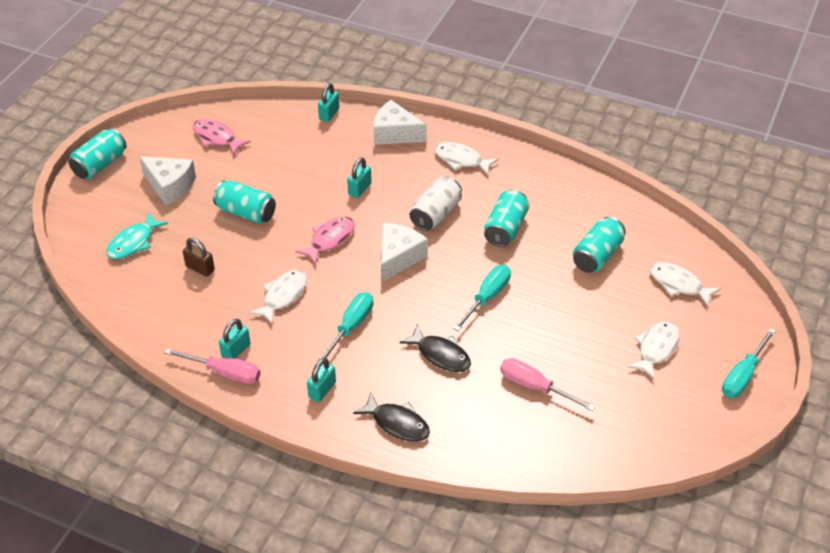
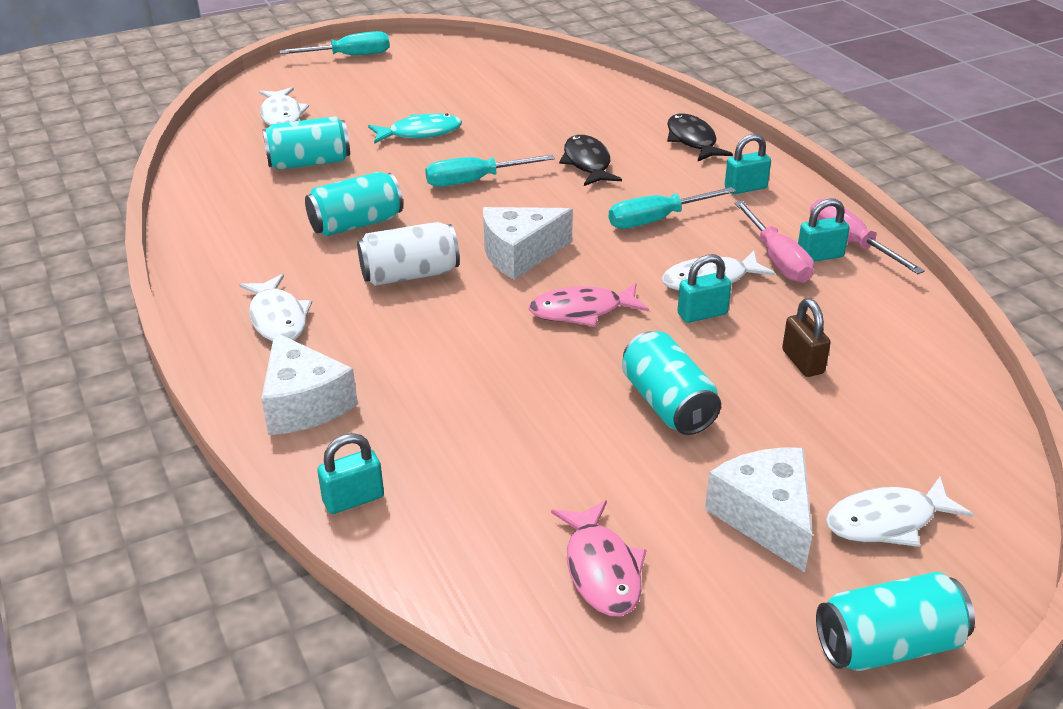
camera: 140 degrees left, 10 degrees down
turquoise fish [107,212,168,259] -> turquoise fish moved to [368,113,462,144]
turquoise padlock [347,158,372,198] -> turquoise padlock moved to [677,254,731,323]
pink screwdriver [500,358,596,411] -> pink screwdriver moved to [734,201,814,283]
white fish [627,321,680,380] -> white fish moved to [826,477,974,547]

